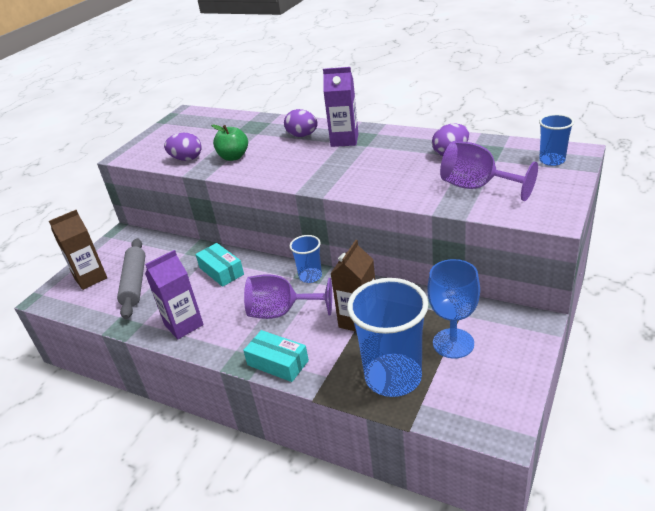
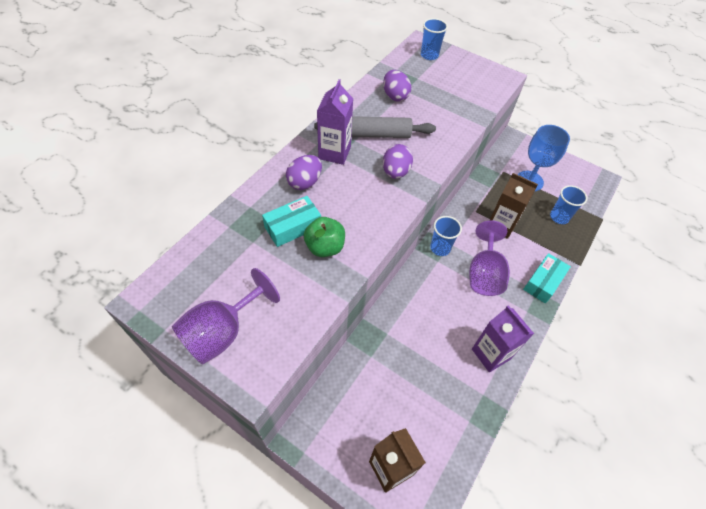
camera: 90 degrees left, 20 degrees up
grey rolling pin [117,238,146,319] -> grey rolling pin moved to [314,116,436,138]
purple egg [164,133,202,161] -> purple egg moved to [383,144,413,179]
turquoise box [195,243,244,287] -> turquoise box moved to [262,196,321,247]
blue cup [347,278,428,397] -> blue cup [550,185,588,224], size x0.51
purple goblet [440,141,538,201] -> purple goblet moved to [172,268,280,365]

